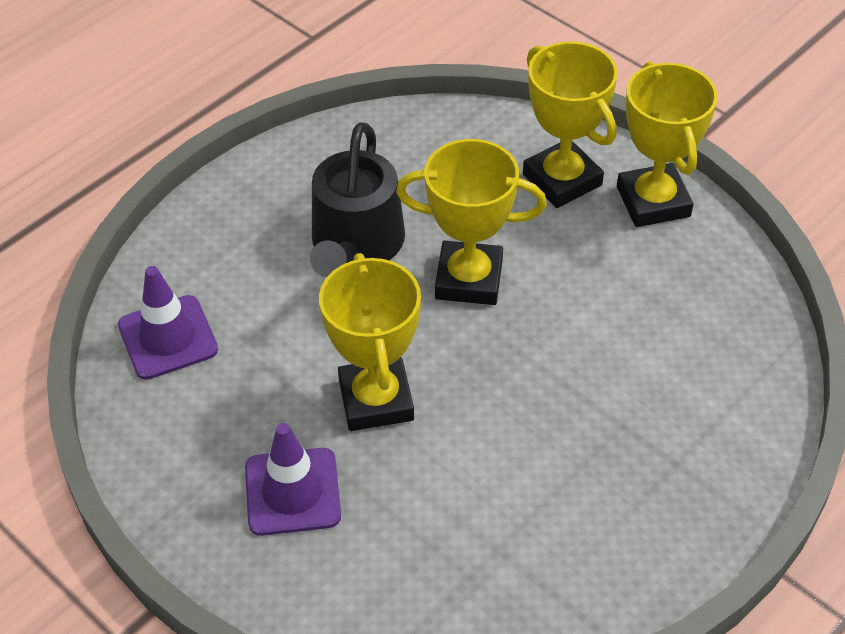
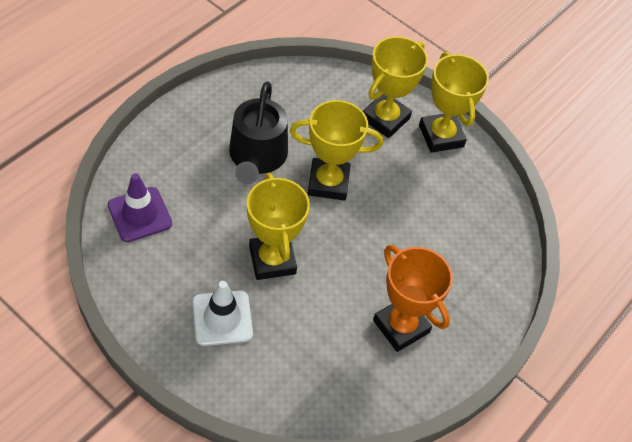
camera: 10 degrees left, 5 degrees up
purple traffic cone [245,423,341,536] -> white traffic cone [193,281,253,346]
yellow trophy [523,42,618,208] -> yellow trophy turned 75 degrees clockwise [363,36,428,138]
none -> orange trophy [373,245,453,352]

